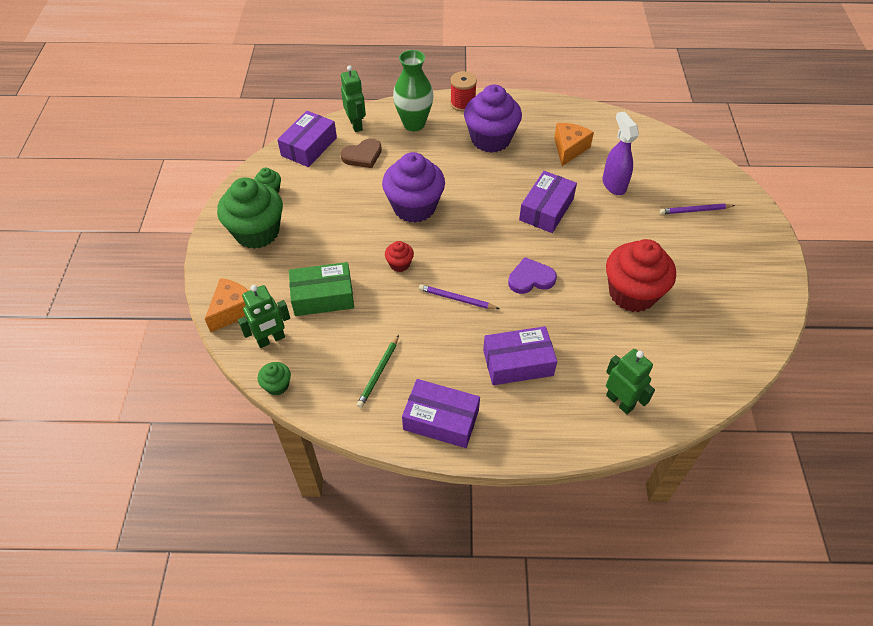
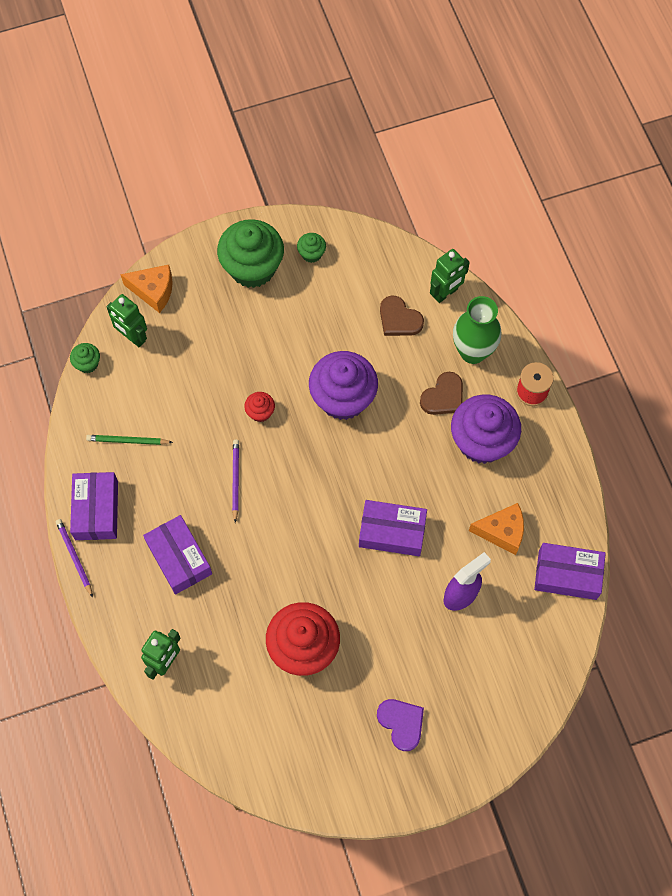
camera: 70 degrees right, 15 degrees up
purple box [277,111,337,167] -> purple box moved to [534,543,606,600]
green box [289,262,354,316] -> none
purple heart [508,257,557,294] -> purple heart moved to [377,699,424,751]
purple pencil [660,204,735,214] -> purple pencil moved to [56,519,93,597]
none -> brown heart [420,372,463,415]

